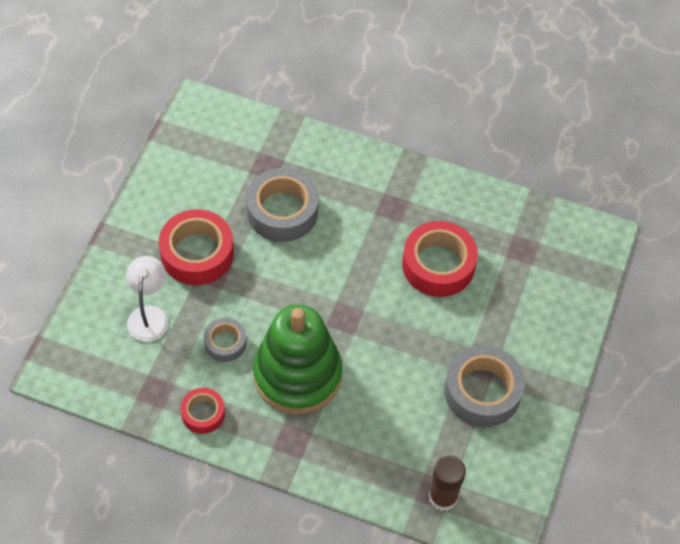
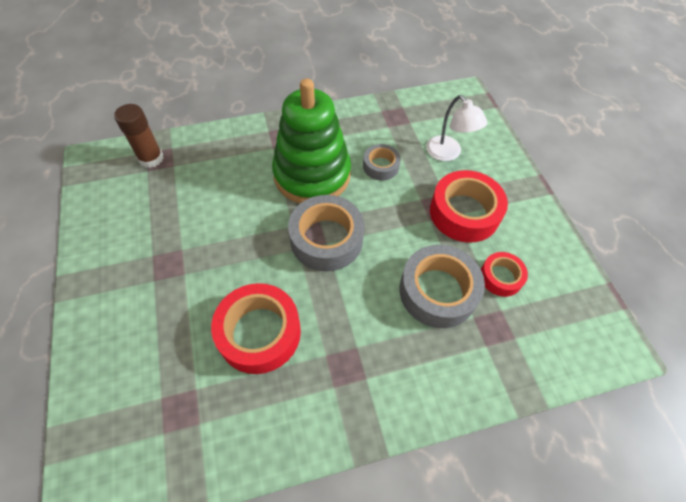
camera: 145 degrees right, 0 degrees up
red tape [180,388,225,434] -> red tape moved to [481,252,528,297]
grey tape [444,346,525,427] -> grey tape moved to [288,195,365,271]

